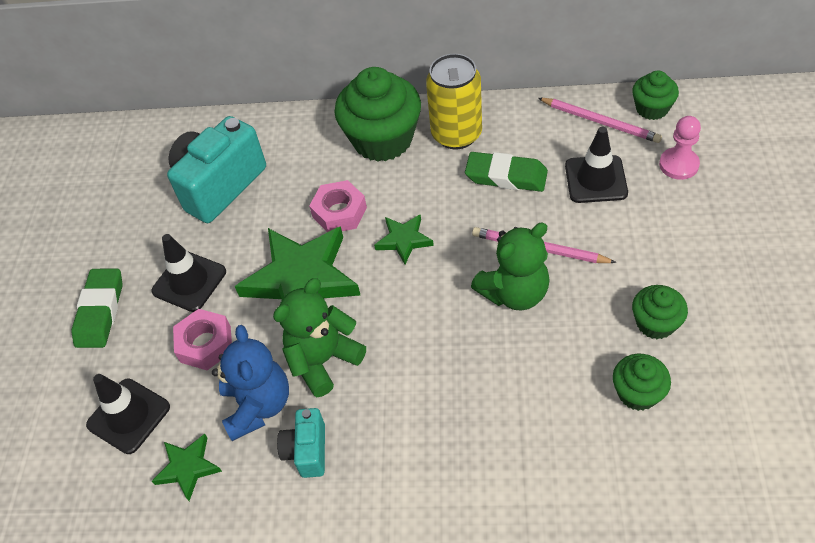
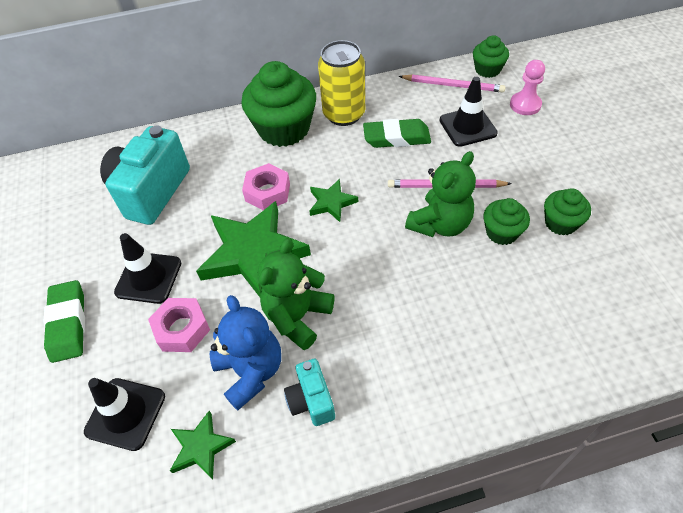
camera: 20 degrees left, 0 degrees up
green cupcake [613,354,671,411] -> green cupcake moved to [483,198,530,245]

